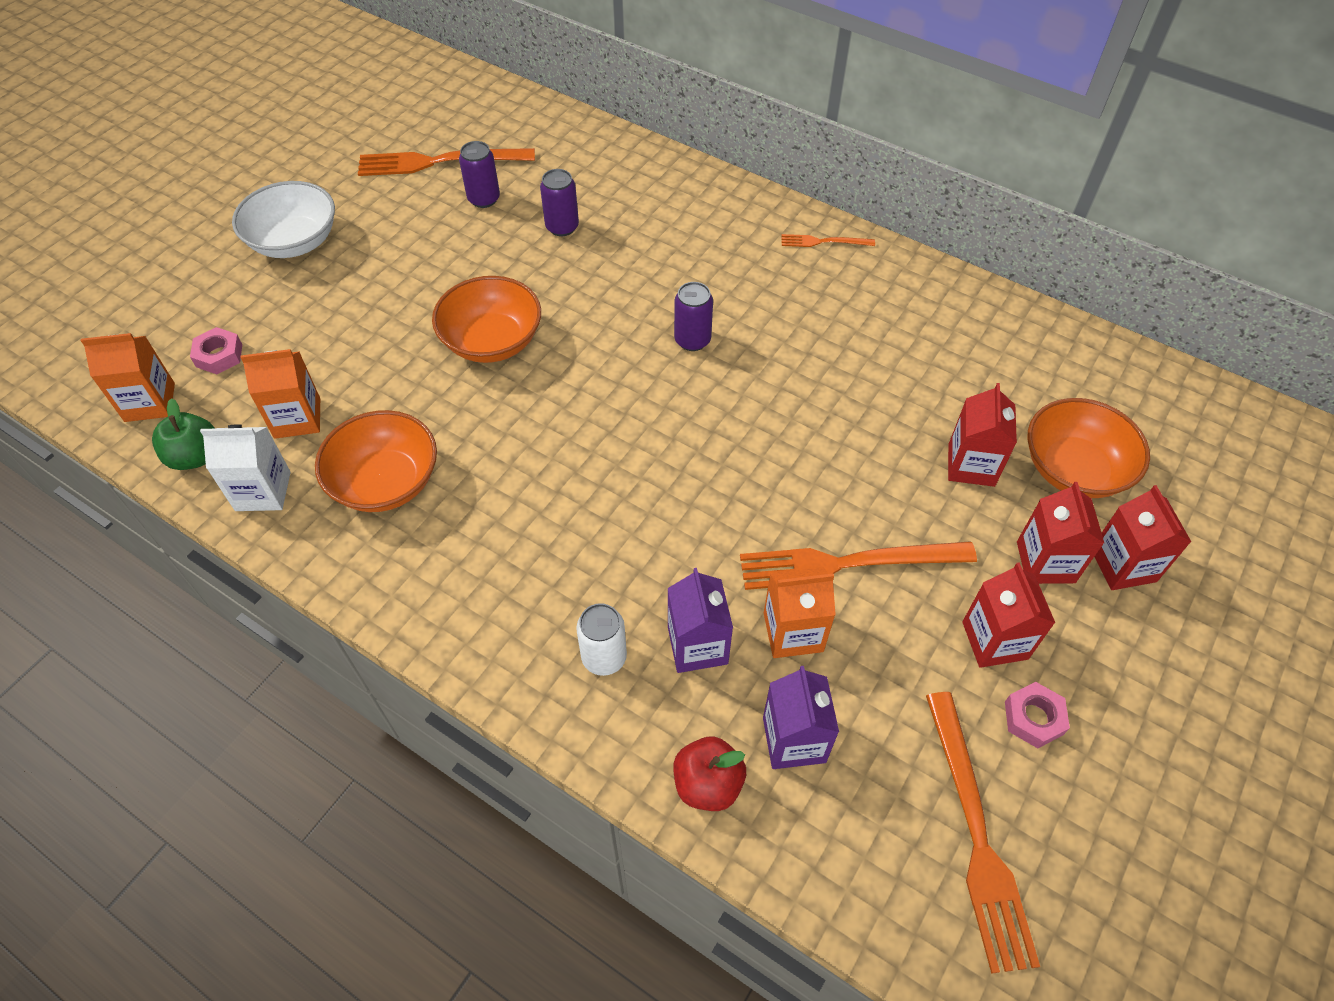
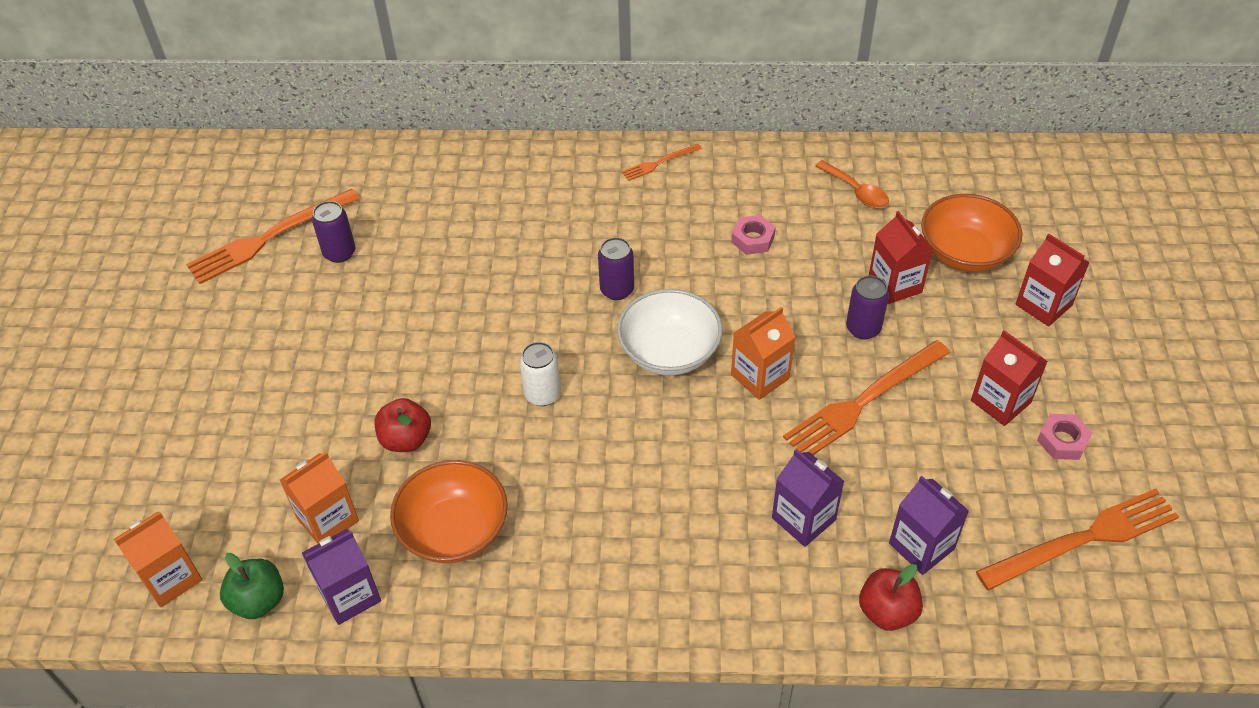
camera: 30 degrees left, 5 degrees down
pink nut [190,327,242,374] -> pink nut moved to [731,215,776,255]
white carton [200,424,291,511] -> purple carton [302,529,381,625]
white bowl [232,181,335,258] -> white bowl moved to [617,289,722,376]
orange bowl [432,276,541,363] -> none
purple can [540,169,579,236] -> purple can moved to [846,275,889,339]
white can [576,603,627,676] -> white can moved to [519,342,561,406]
orange carton [764,567,836,658] -> orange carton moved to [731,307,795,400]
orange fork [926,692,1040,974] -> orange fork turned 75 degrees counterclockwise [976,489,1179,590]
red carton [1017,482,1104,584] -> none
none -> red apple [375,398,431,452]
none -> orange spoon [815,160,889,208]

